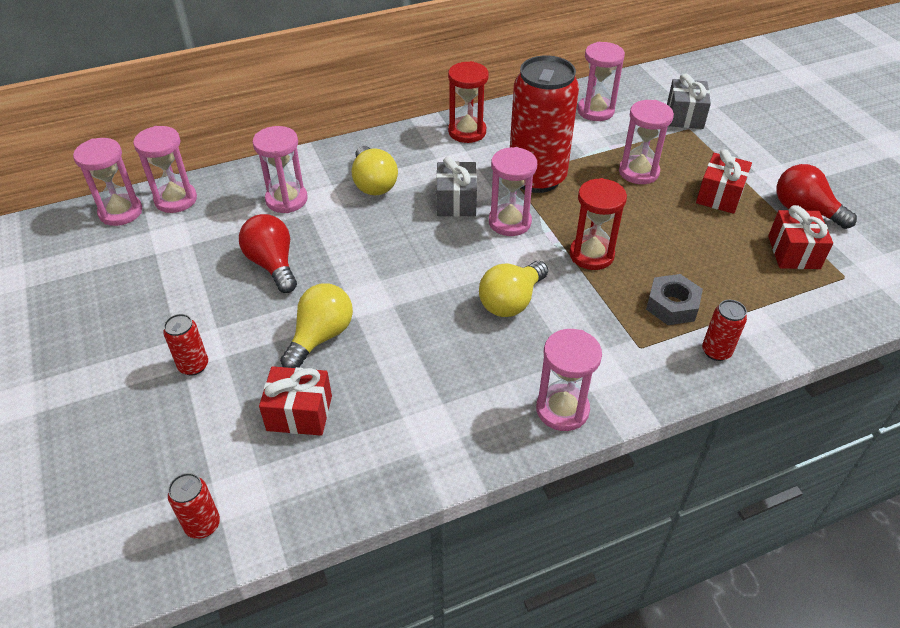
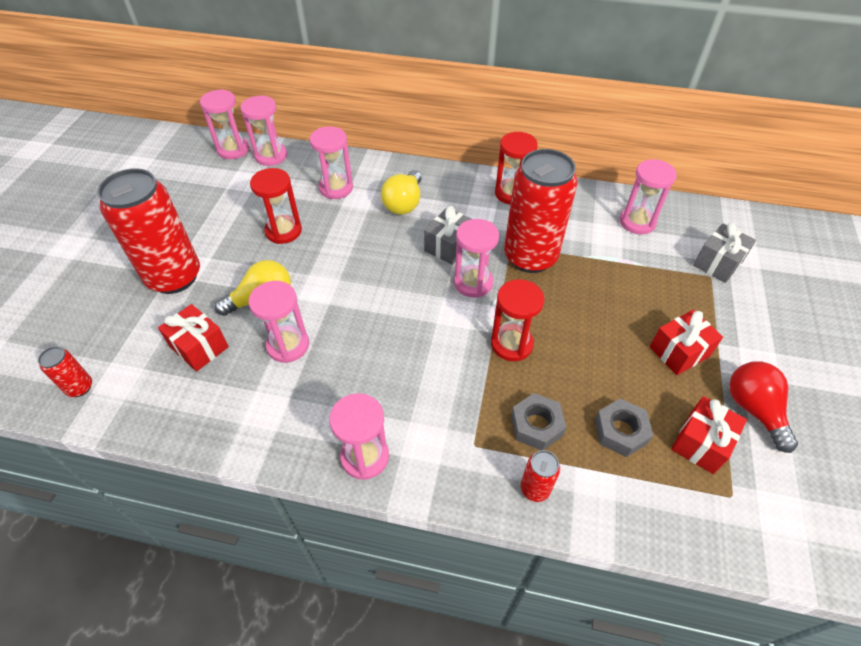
camera: 35 degrees right, 5 degrees up
red can [163,314,208,376] -> red can [97,168,200,294], size x2.38
red light bulb [239,214,297,293] -> red hourglass [250,168,302,244]
yellow light bulb [479,261,548,317] -> none
pink hourglass [619,100,674,184] -> pink hourglass moved to [249,281,309,363]
none -> grey nut [595,399,653,457]

